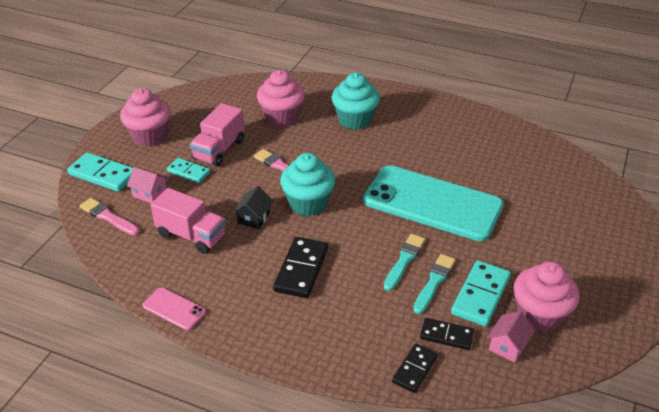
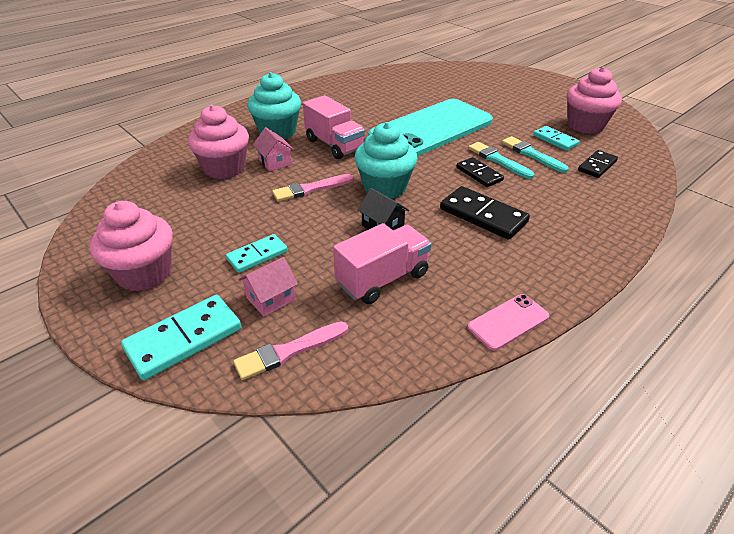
camera: 65 degrees left, 0 degrees up
pink truck [190,103,245,167] -> pink truck moved to [303,95,365,159]
black domino [392,344,438,393] -> black domino moved to [456,157,504,187]
turquoise domino [451,260,511,327] -> turquoise domino [533,126,580,151], size x0.63
pink house [487,311,535,363] -> pink house moved to [253,127,294,171]

